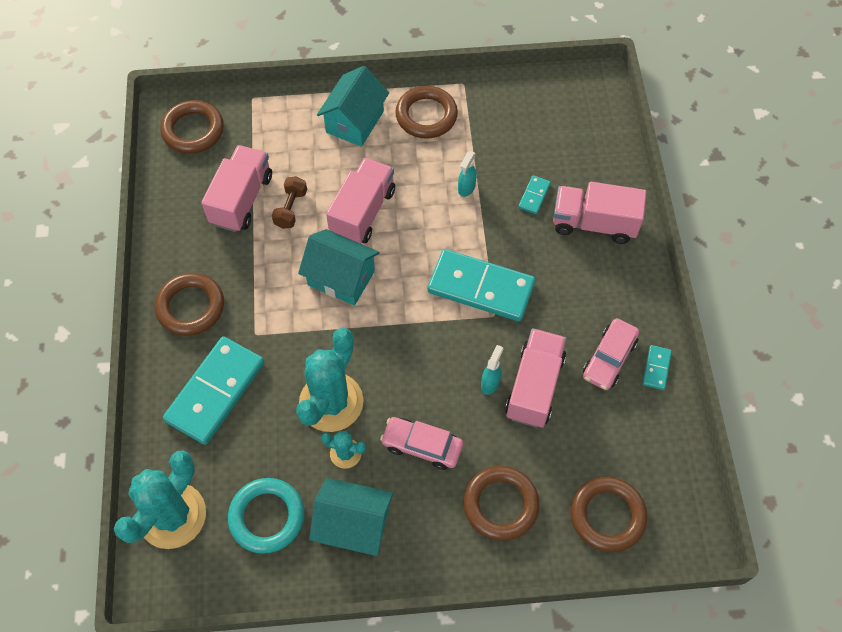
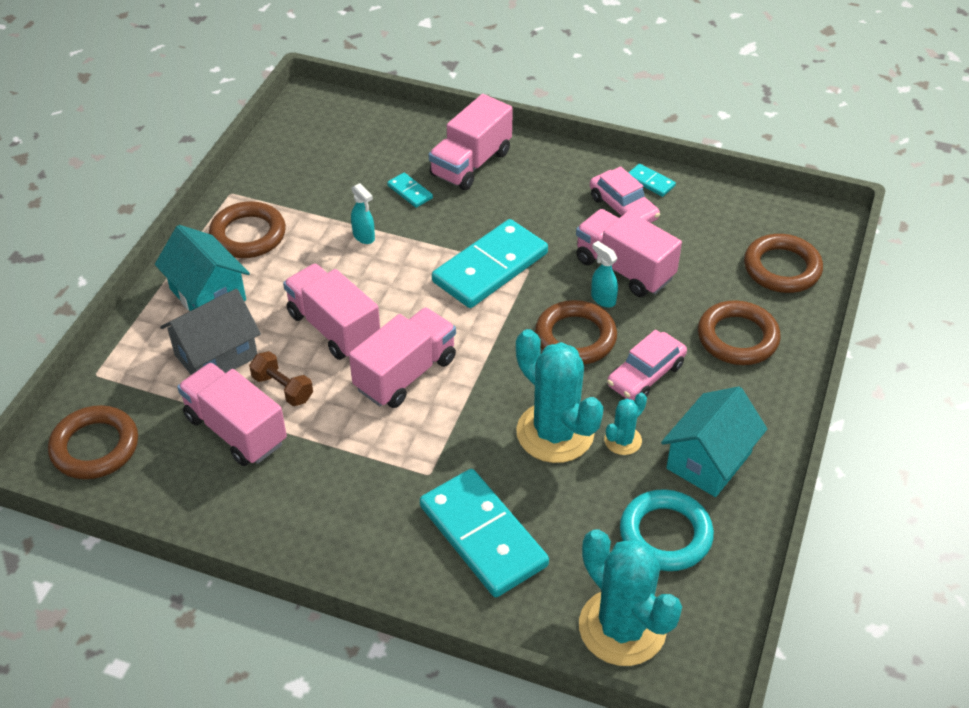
camera: 65 degrees left, 15 degrees down
brown ring [155,273,224,336] -> brown ring moved to [535,300,617,365]
turquoise house [298,229,380,306] -> pink truck [349,307,456,408]
none -> grey house [160,289,261,375]

